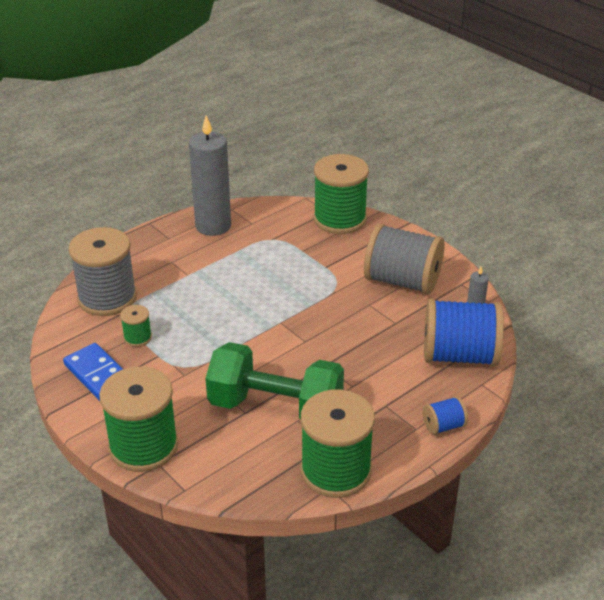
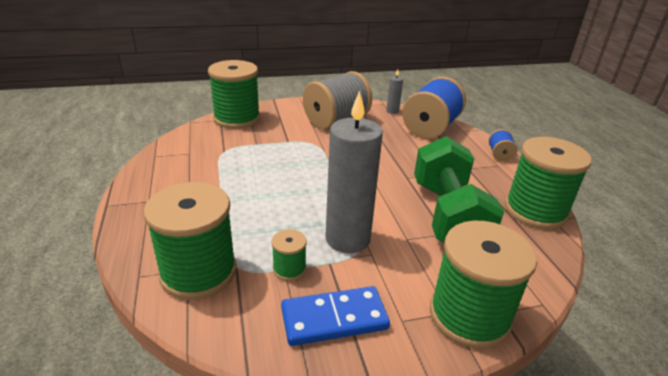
camera: 65 degrees left, 5 degrees down
grey spool [68,227,137,316] -> green spool [144,182,237,300]
grey candle [189,115,231,236] -> grey candle moved to [325,91,383,253]
green dumbbell [205,342,344,420] -> green dumbbell turned 45 degrees counterclockwise [414,136,504,242]

